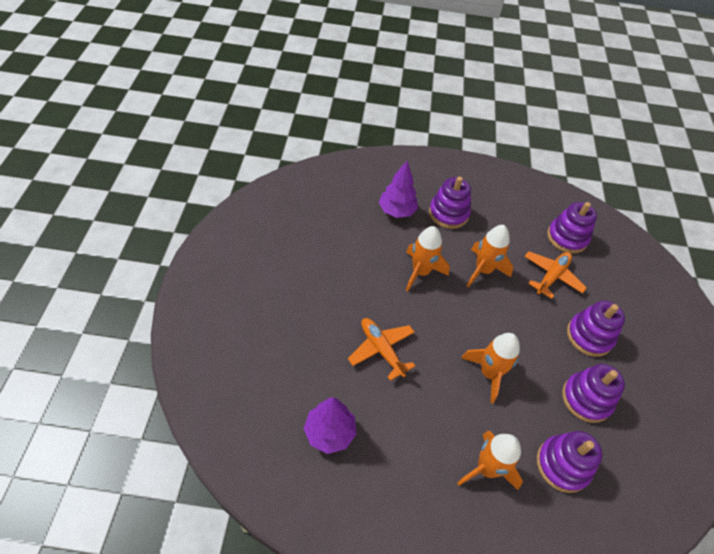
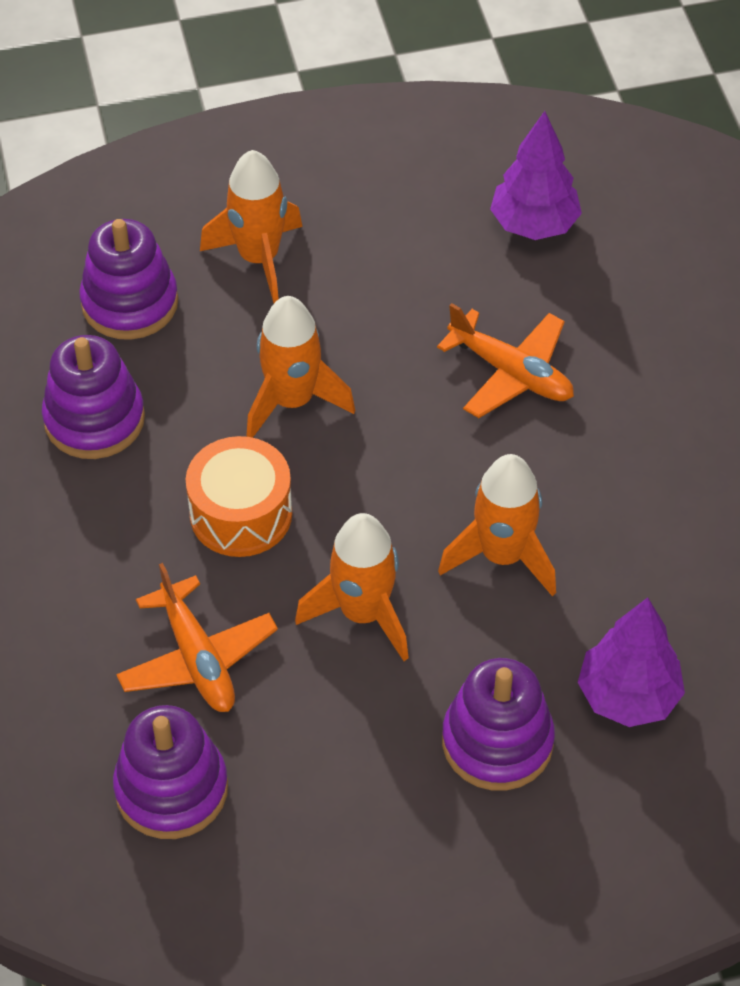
camera: 165 degrees right, 0 degrees up
orange plane [524,251,587,299] -> orange plane turned 45 degrees counterclockwise [116,563,278,712]
purple stacking toy [567,300,625,357] -> none
none -> orange drum [186,436,292,557]

